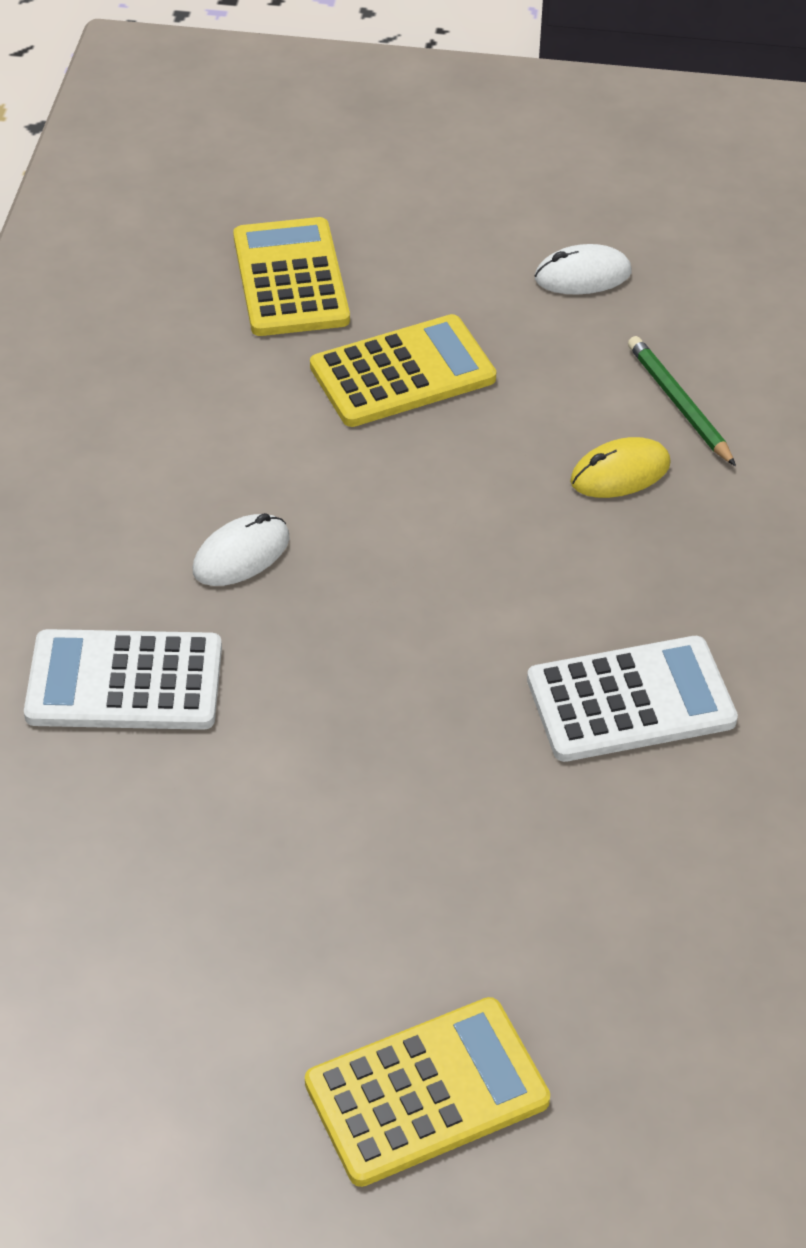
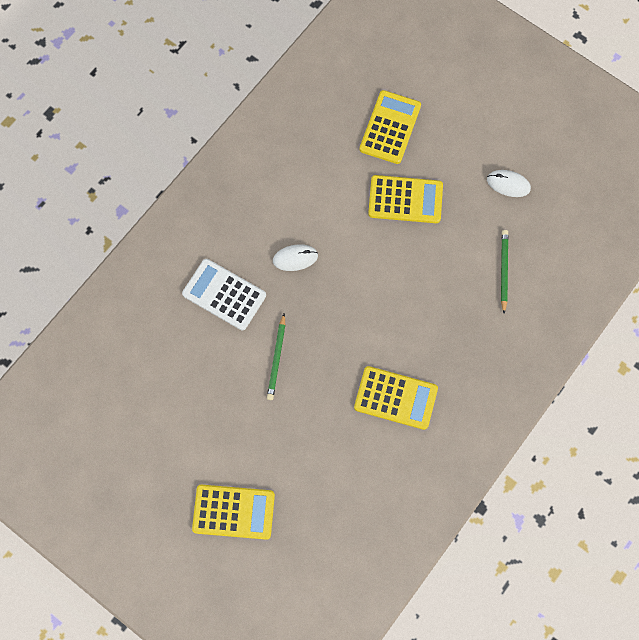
camera: 30 degrees right, 25 degrees up
white calculator [527,636,738,762] -> yellow calculator [354,366,438,430]
yellow mouse [570,437,671,498] -> none
none -> green pencil [267,313,285,400]

